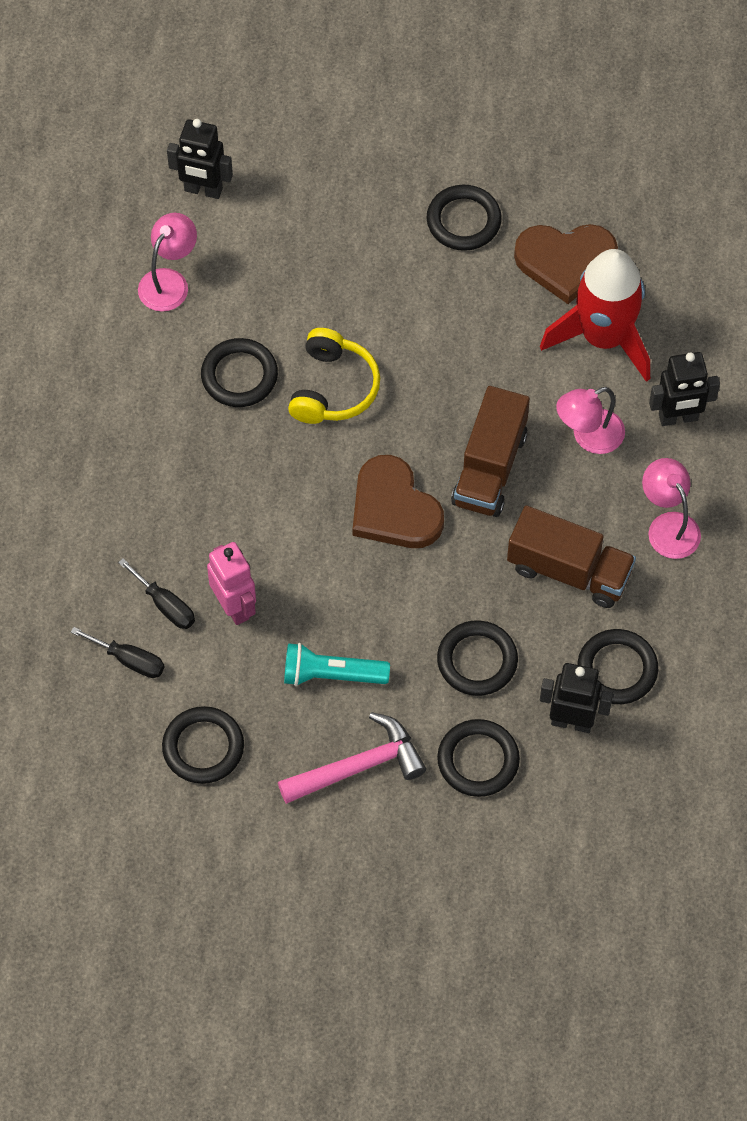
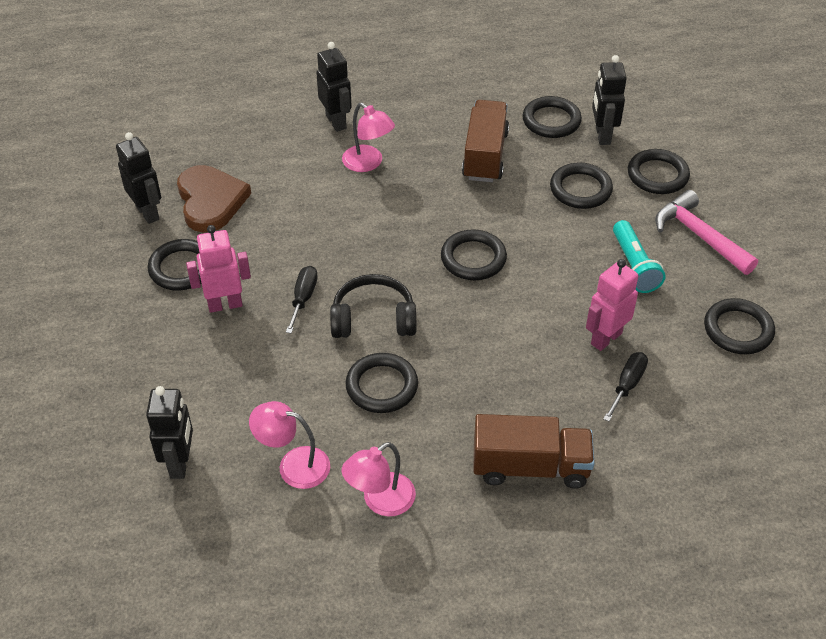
camera: 105 degrees left, 15 degrees down
black screwdriver [71,627,165,678] -> black screwdriver moved to [286,266,318,333]
yellow headphones [288,328,380,424] -> black headphones [330,274,417,338]
brown heart [353,455,444,548] -> black ring [441,229,507,280]
brown truck [451,386,530,517] -> brown truck moved to [473,414,595,489]
red rocket [540,249,650,382] -> none
pink lamp [642,458,701,559] -> pink lamp moved to [342,442,416,517]
none -> black robot [116,132,161,224]
none -> pink robot [186,225,251,313]

